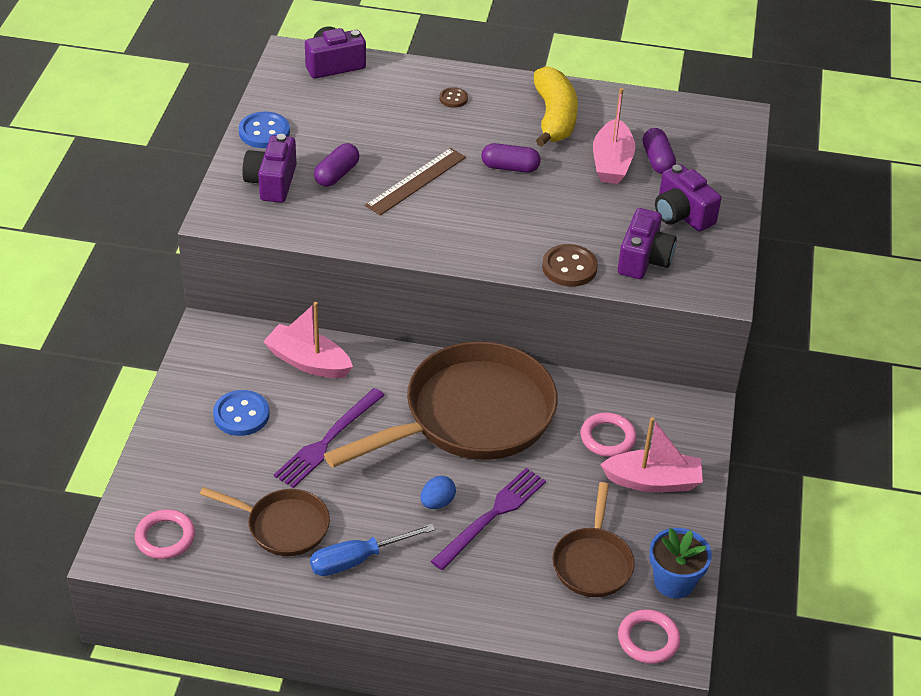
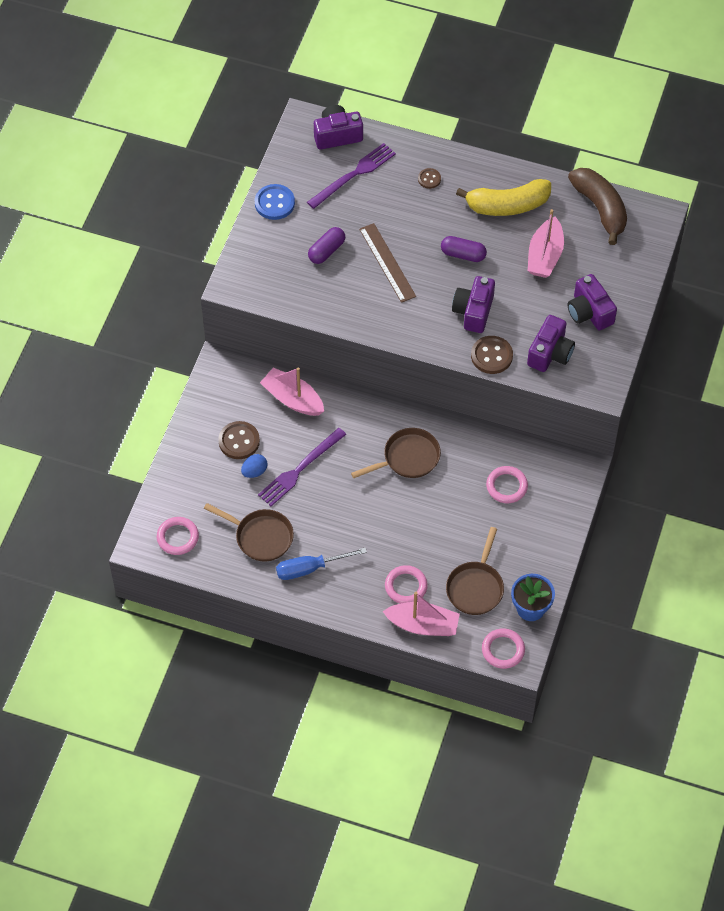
camera: 10 degrees right, 15 degrees up
blue button [213,390,269,436] -> brown button [218,421,260,459]
purple camera [242,134,297,203] -> purple camera moved to [452,276,495,333]
brown pan [324,341,558,468] -> brown pan [351,428,441,478], size x0.50
brown ruler [365,148,466,215] -> brown ruler turned 75 degrees counterclockwise [359,223,416,303]
blue egg [421,476,456,509] -> blue egg moved to [241,454,268,478]
purple fork [431,468,546,570] -> purple fork moved to [307,143,396,209]
yellow banana [534,66,578,147] -> yellow banana turned 75 degrees clockwise [456,179,551,216]
pink boat [600,417,703,492] -> pink boat moved to [382,592,460,636]
purple capsule [643,128,676,174] -> none
none -> pink ring [385,565,428,604]
none -> brown banana [568,168,627,245]

